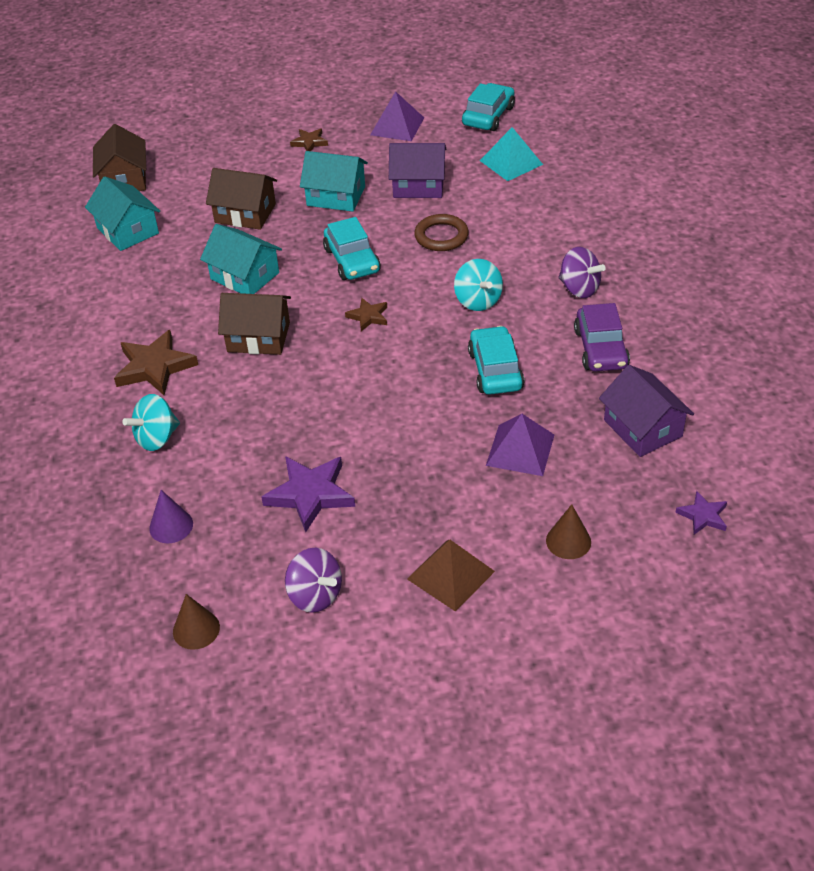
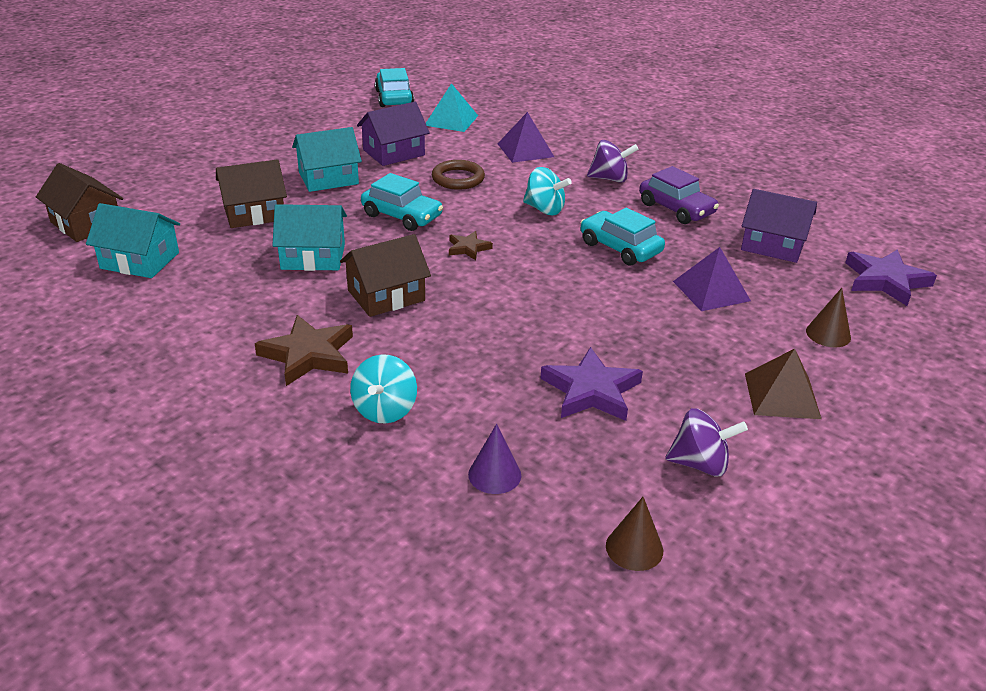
camera: 40 degrees left, 10 degrees down
brown star [290,128,328,151] -> none
purple pyramid [370,91,424,141] -> purple pyramid moved to [497,112,554,163]
purple star [675,491,727,535] -> purple star [845,249,937,306], size x1.83

